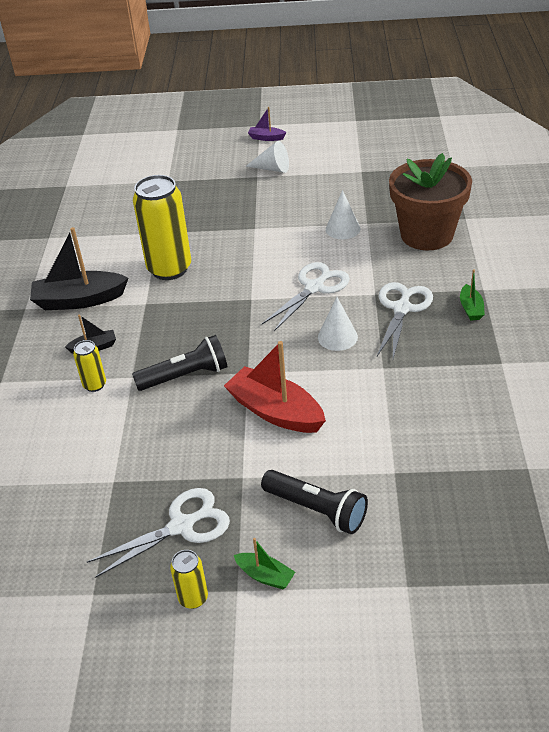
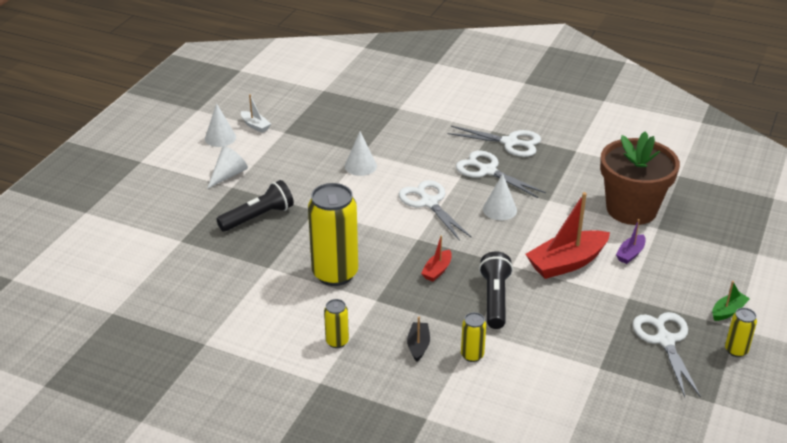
camera: 70 degrees left, 5 degrees down
black boat [30,227,128,310] -> yellow can [324,299,349,348]
purple boat [248,107,287,141] -> purple boat moved to [616,219,646,264]
black flashlight [261,470,368,534] -> black flashlight moved to [216,180,294,232]
brown flower pot [389,153,472,250] -> brown flower pot moved to [600,132,680,225]
green boat [460,269,485,321] -> white scissors [448,126,541,157]
none -> white cone [205,103,236,147]
none -> white boat [241,94,271,133]
none -> red boat [421,235,452,282]

